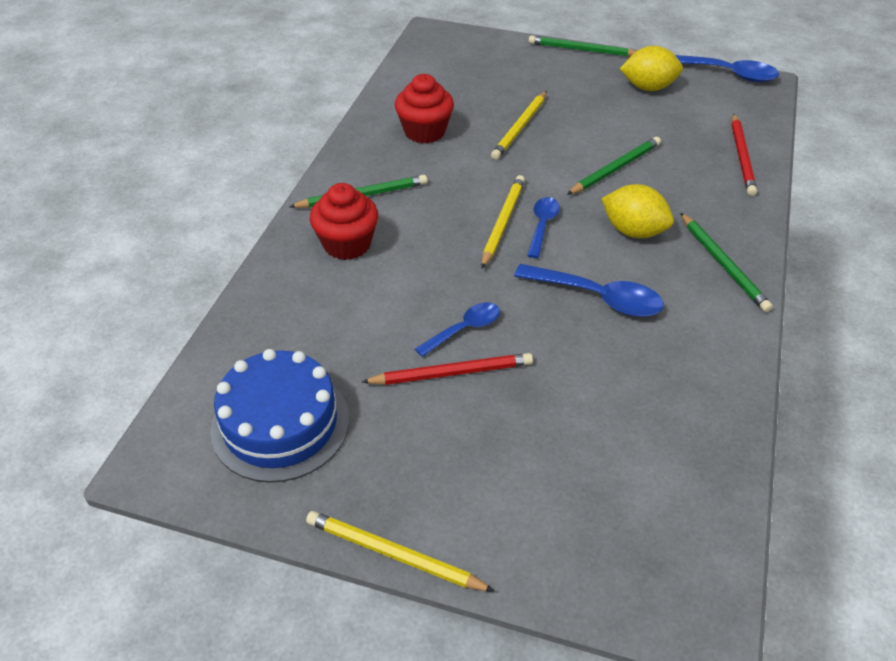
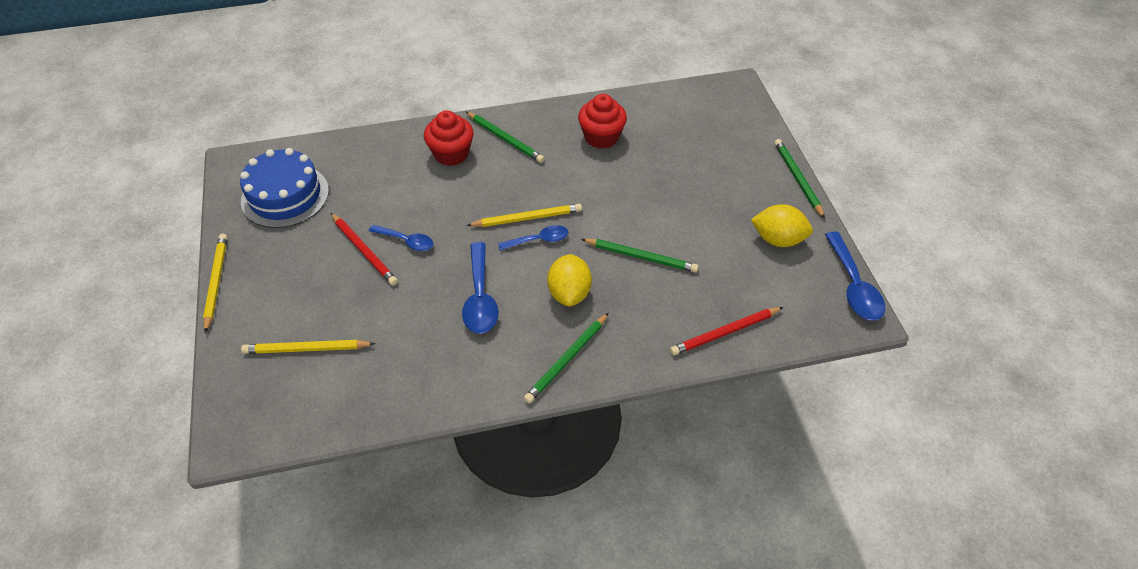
camera: 60 degrees right, 5 degrees up
yellow pencil [491,91,547,160] -> yellow pencil moved to [241,340,375,354]
yellow lemon [620,46,683,91] -> yellow lemon turned 45 degrees counterclockwise [751,204,813,247]

